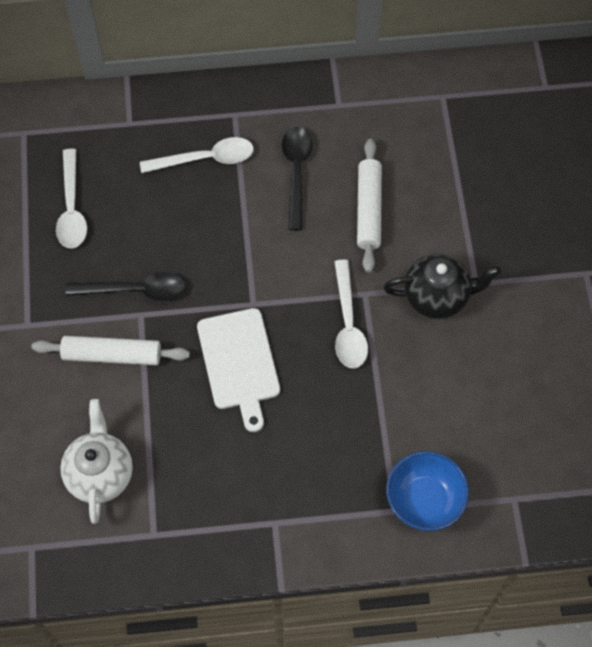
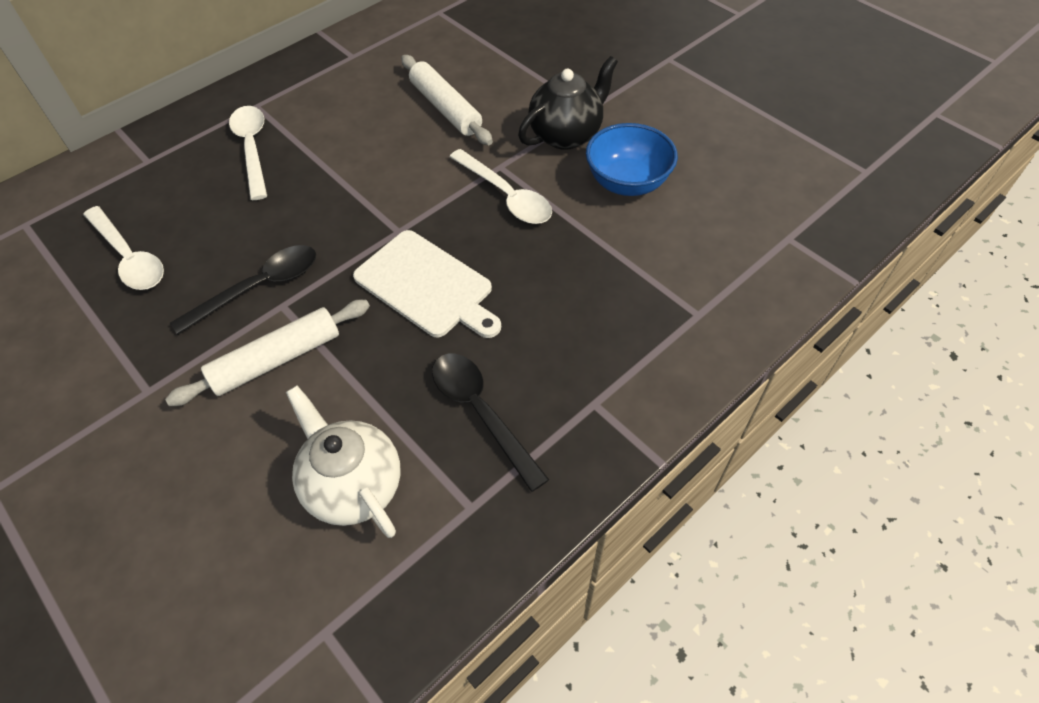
camera: 35 degrees left, 10 degrees down
white spoon [140,137,254,173] -> white spoon turned 60 degrees counterclockwise [229,106,267,200]
black spoon [282,127,312,230] -> black spoon moved to [432,354,549,492]
blue bowl [386,451,469,531] -> blue bowl moved to [586,123,678,196]

